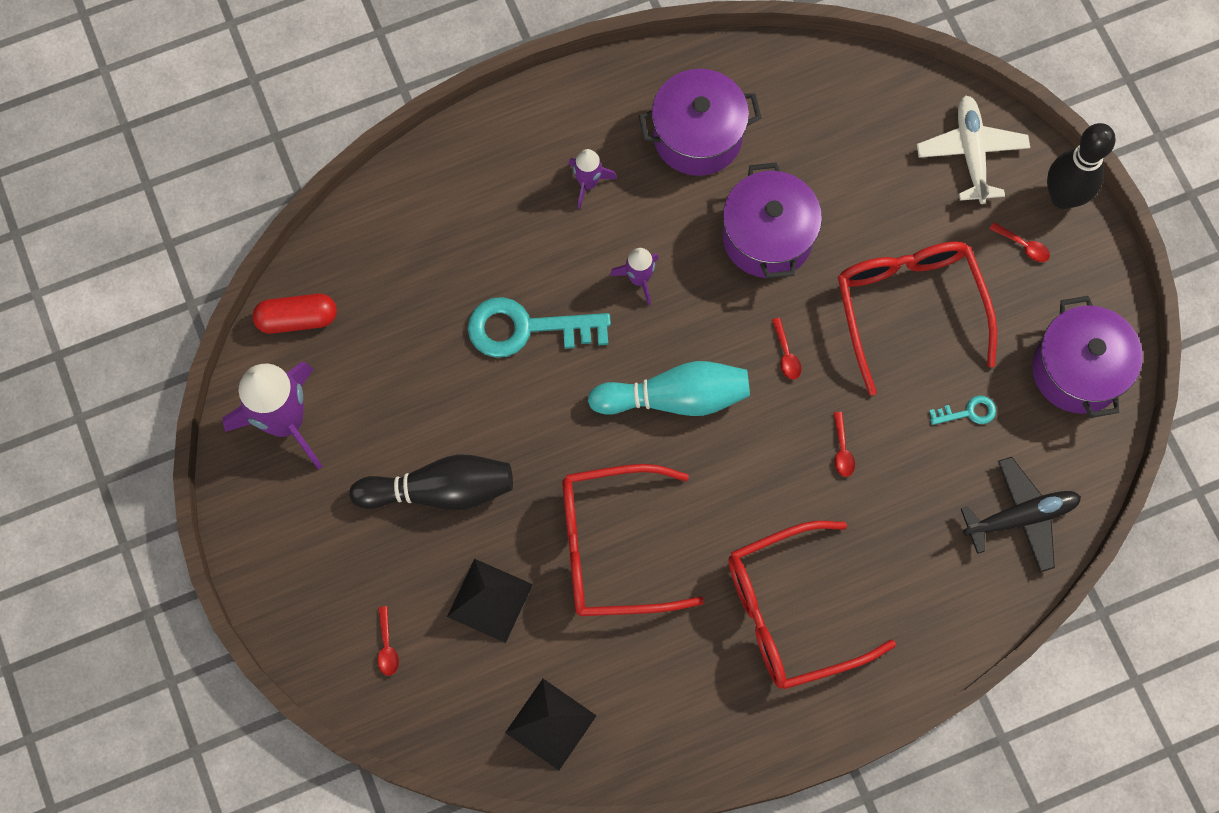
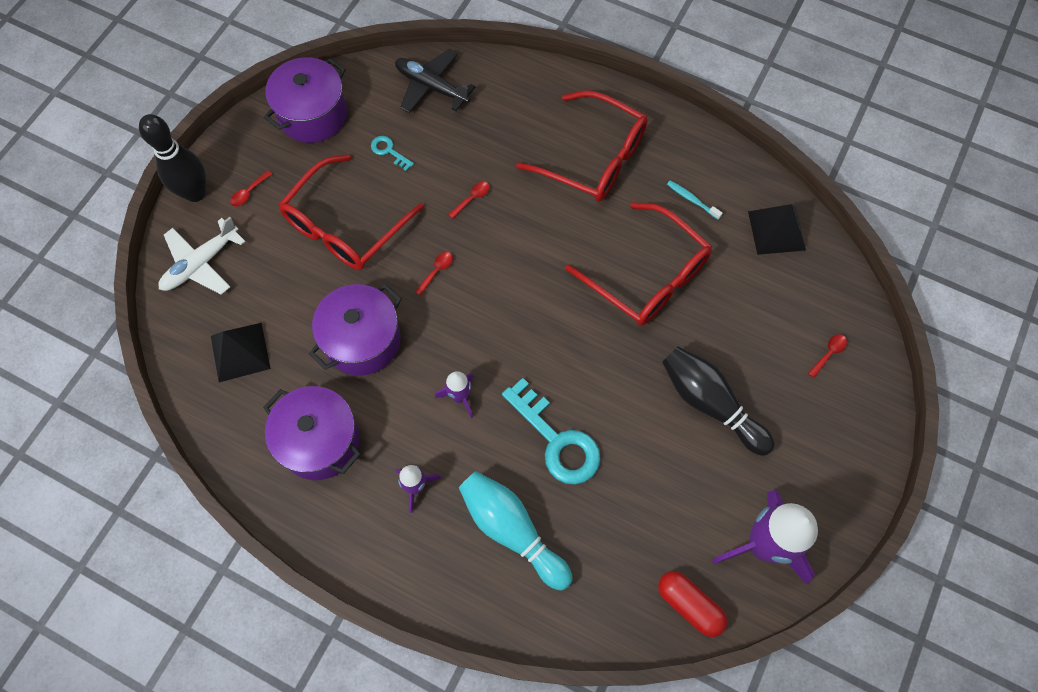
camera: 130 degrees left, 5 degrees down
black pyramid [447,559,533,643] -> black pyramid moved to [211,323,271,382]
turquoise bowling pin [588,361,750,416] -> turquoise bowling pin moved to [459,471,572,590]
red spoon [989,222,1050,262] -> red spoon turned 135 degrees counterclockwise [230,170,272,207]
none -> turquoise toothbrush [667,181,723,219]

